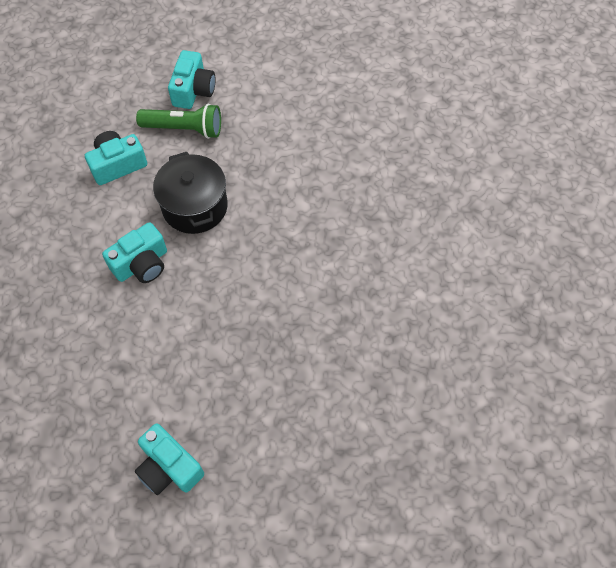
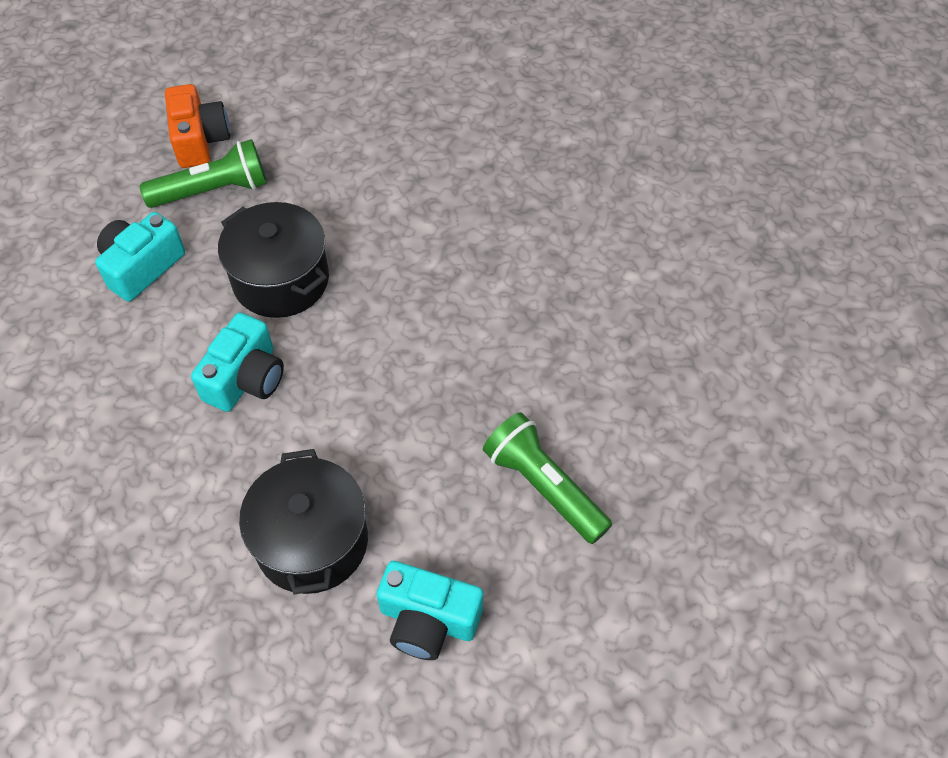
camera: 25 degrees left, 5 degrees down
turquoise camera [168,50,216,109] -> orange camera [165,84,230,168]
none -> black pot [239,449,368,594]
none -> green flashlight [483,412,612,544]

